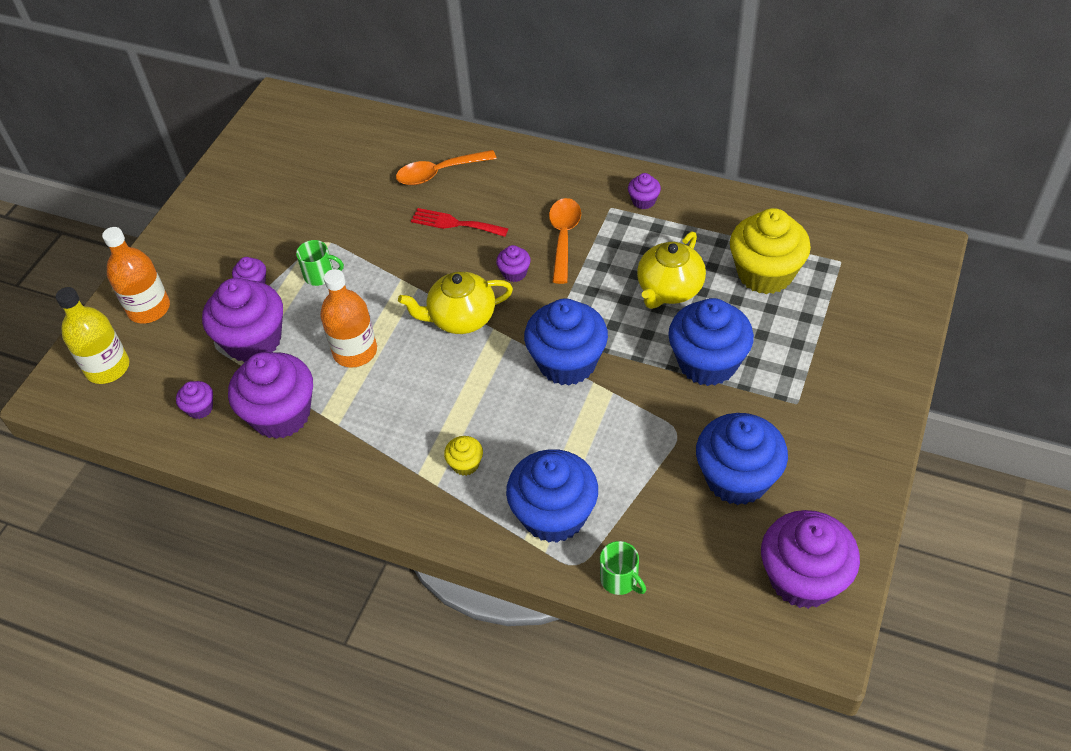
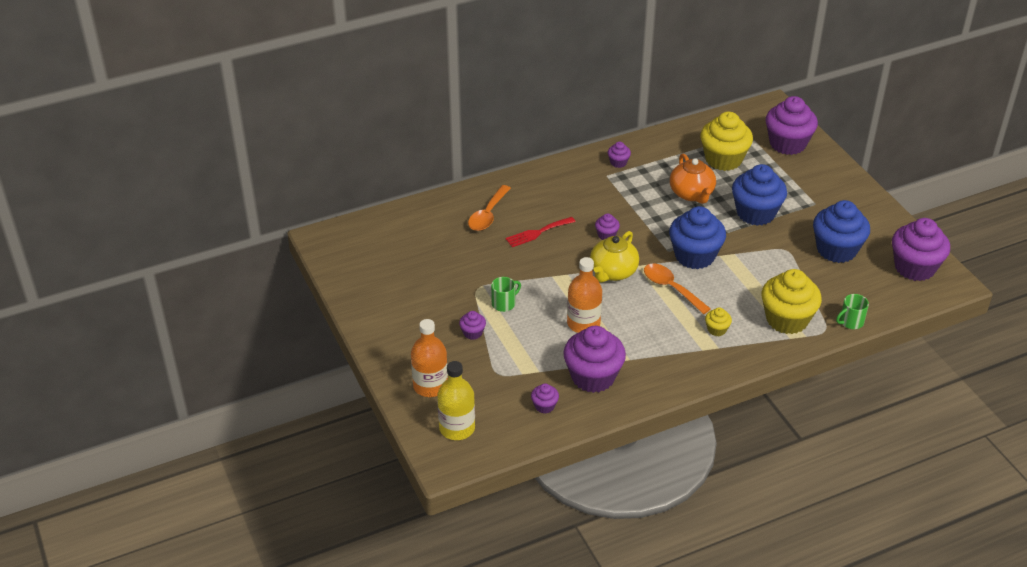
camera: 50 degrees left, 10 degrees down
purple cupcake [202,278,283,363] -> purple cupcake moved to [766,96,818,155]
blue cupcake [506,449,598,543] -> yellow cupcake [762,269,822,334]
orange spoon [549,198,581,284] -> orange spoon moved to [644,263,711,314]
green mug [600,541,646,595] -> green mug turned 150 degrees clockwise [836,294,869,329]
yellow teapot [637,232,706,309] -> orange teapot [670,153,716,204]

